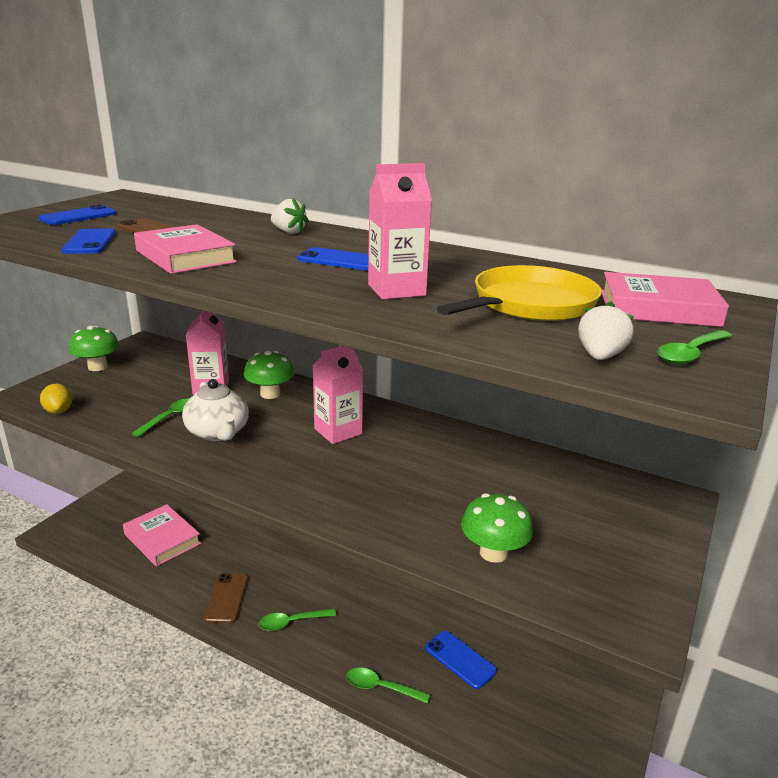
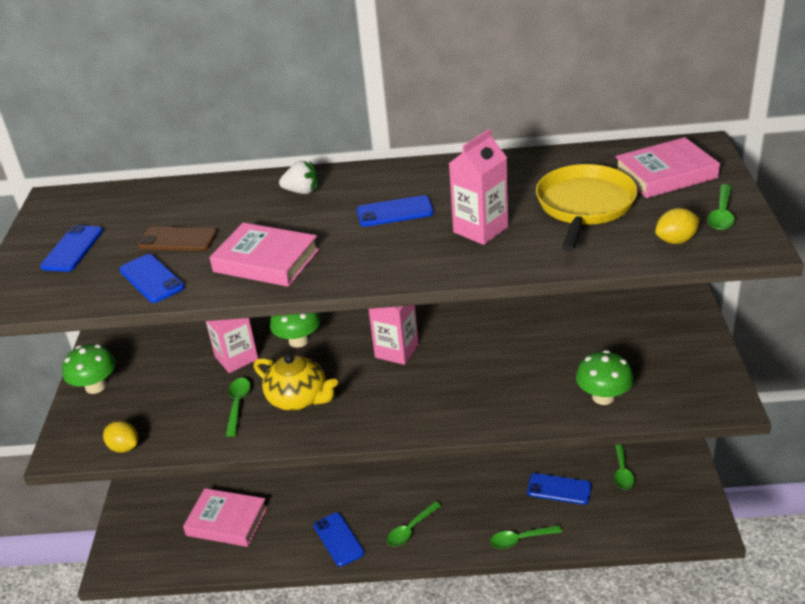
camera: 25 degrees left, 10 degrees up
white teapot [182,379,249,441] -> yellow teapot [254,354,338,411]
brown phone [204,573,248,623] -> blue phone [314,512,364,567]
white strawberry [578,301,634,360] -> yellow lemon [655,208,700,244]
none -> green spoon [614,444,635,490]

